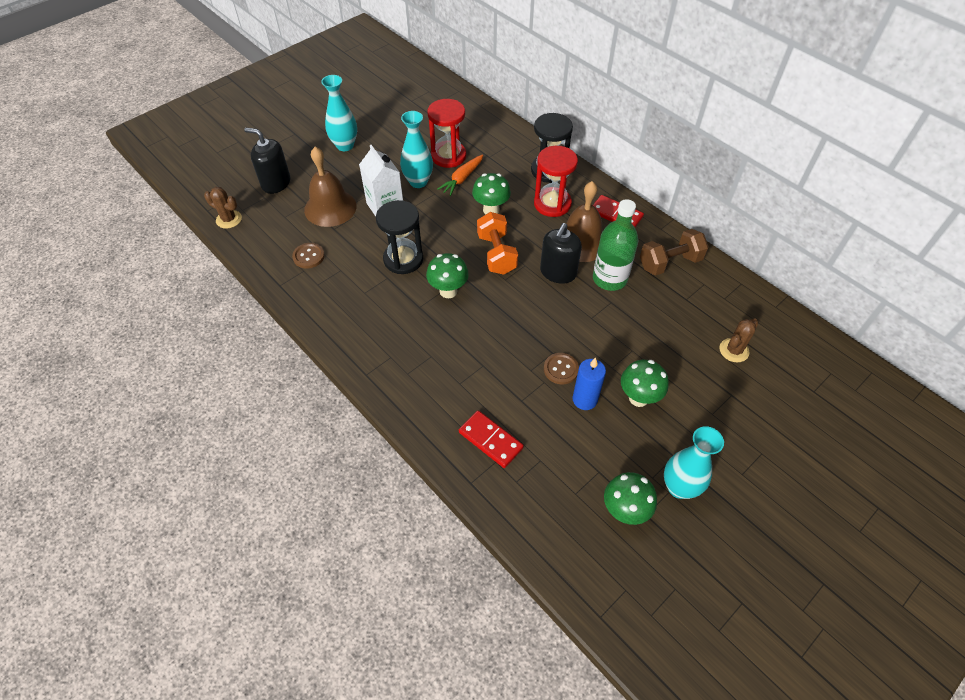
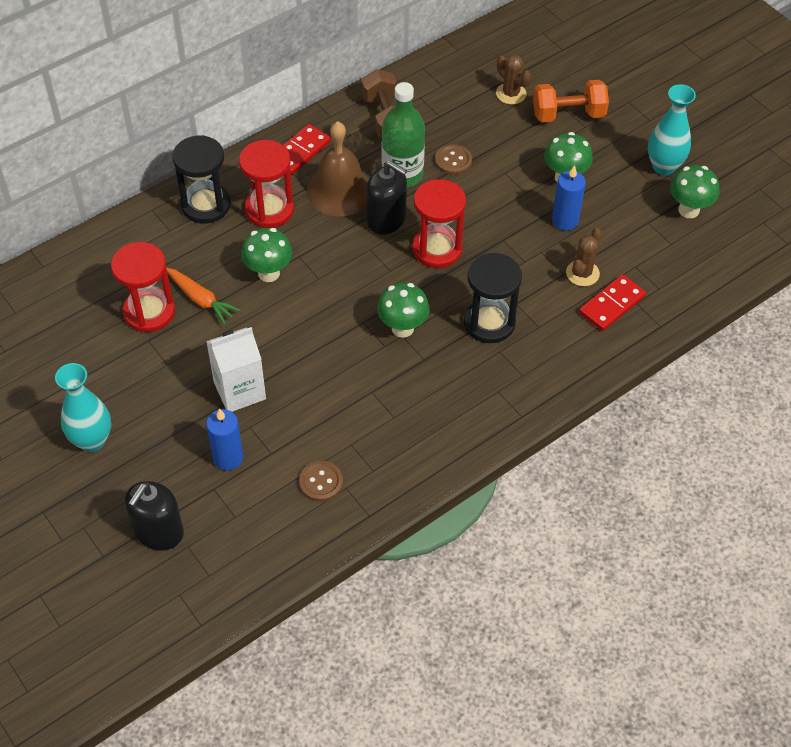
camera: 85 degrees left, 0 degrees up
brown cactus [204,187,242,229] -> brown cactus moved to [566,228,602,286]
brown bell [304,147,357,227] -> blue candle [206,408,243,471]
black hourglass [376,200,423,274] -> black hourglass moved to [464,253,522,343]
turquoise vase [400,111,433,188] -> none
orange dumbbell [477,212,518,275] -> orange dumbbell moved to [533,80,609,122]
brown button [544,353,579,384] -> brown button moved to [435,144,472,175]
none -> red hourglass [412,179,466,268]

